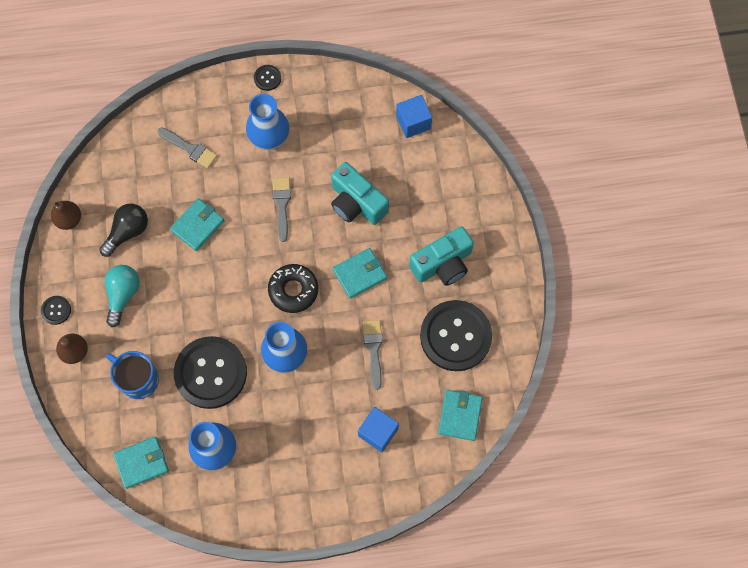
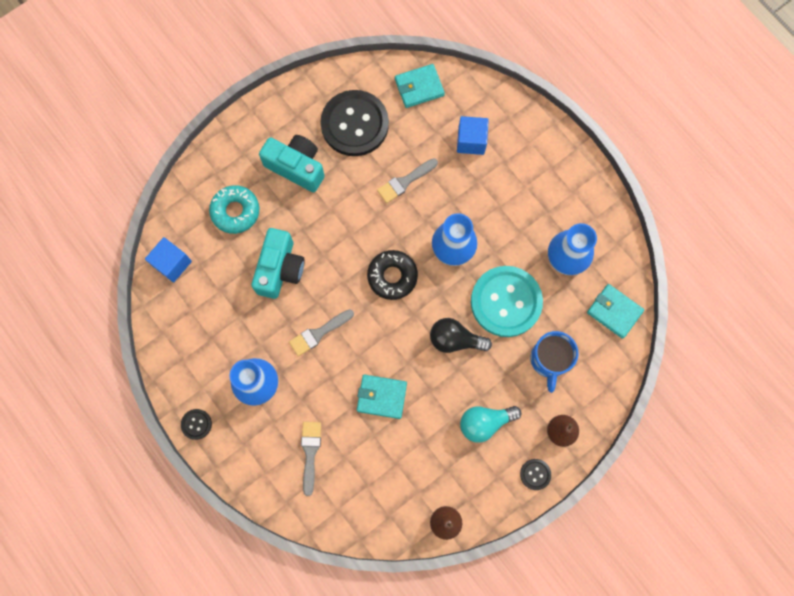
camera: 120 degrees left, 5 degrees up
black light bulb [99,204,148,257] -> black light bulb moved to [430,318,492,353]
black button [174,336,247,409] -> turquoise button [471,266,543,337]
turquoise wallet [333,248,387,299] -> none
none -> turquoise donut [209,185,259,234]

